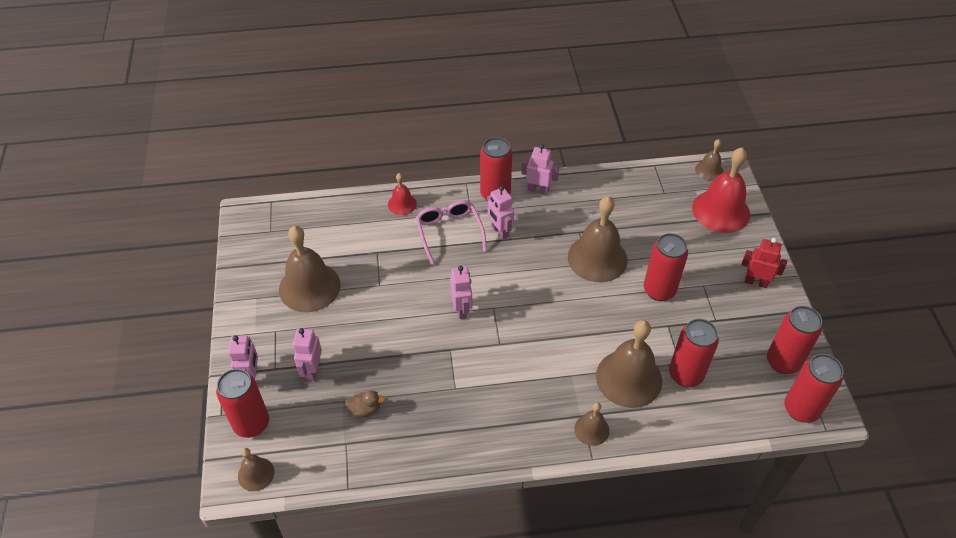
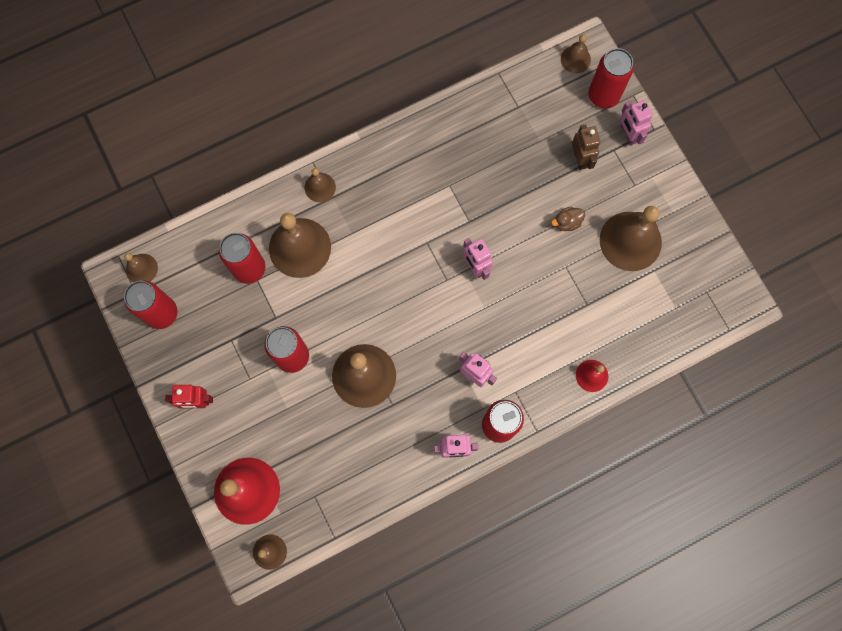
camera: 160 degrees right, 25 degrees up
pink robot [293,328,322,381] -> brown robot [572,124,600,170]
brown duck [345,390,385,418] -> brown duck moved to [551,206,585,231]
pink glasses [416,200,487,265] -> none
red can [784,354,844,423] -> brown bell [124,253,158,282]

